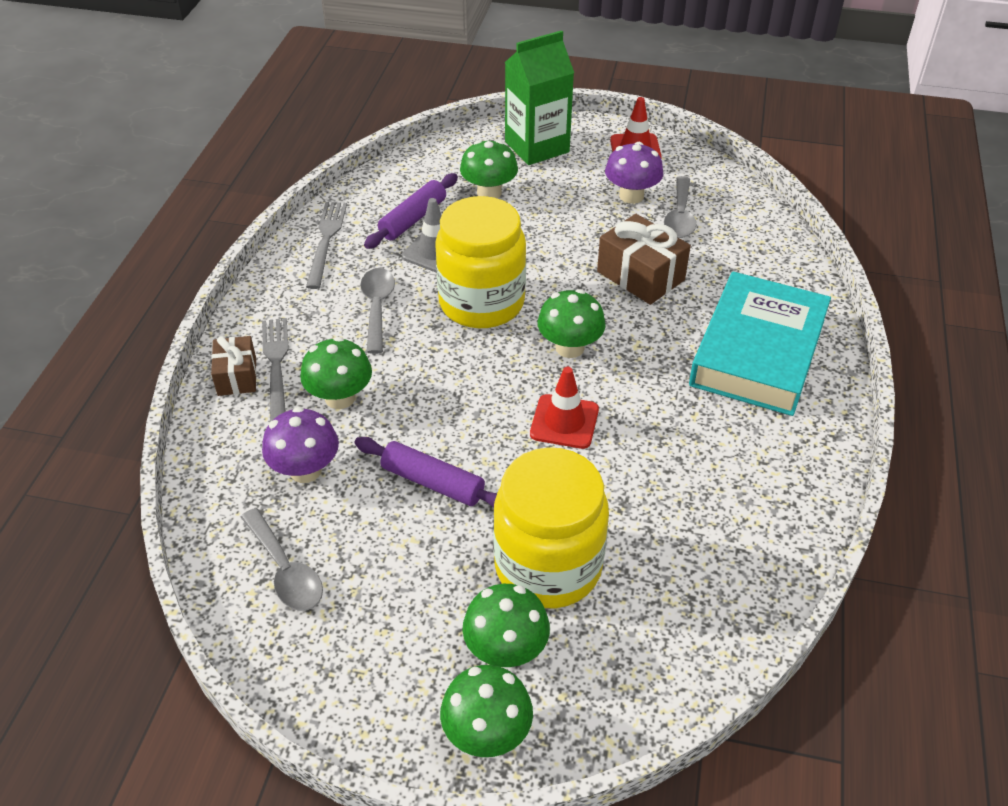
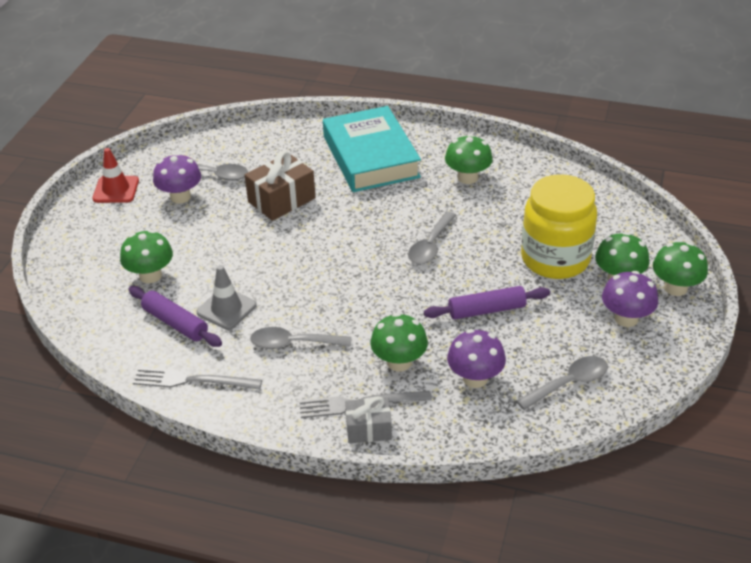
camera: 85 degrees left, 5 degrees down
brown gift [211,336,257,396] -> grey gift [345,396,392,443]
purple rolling pin [354,437,497,508] -> purple rolling pin turned 45 degrees clockwise [424,286,550,320]
yellow jar [435,196,526,328] -> none
green carton [505,30,574,165] -> none
red traffic cone [530,367,599,449] -> grey spoon [408,211,456,264]
green mushroom [537,289,606,358] -> green mushroom moved to [445,134,493,184]
turquoise book [689,272,831,416] -> turquoise book turned 45 degrees clockwise [323,106,421,192]
none -> purple mushroom [602,271,658,327]

